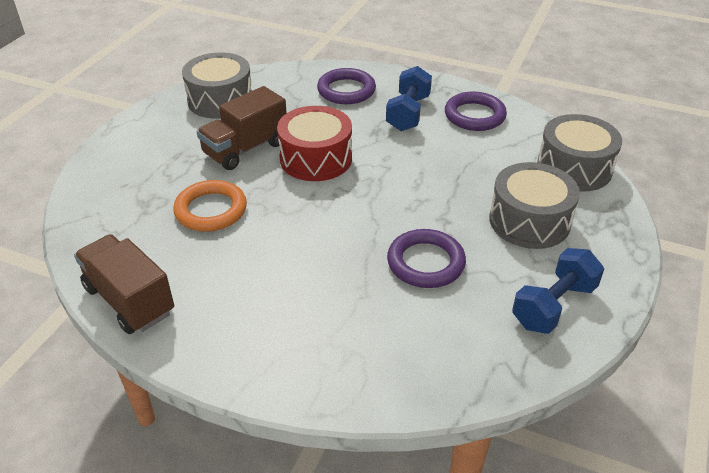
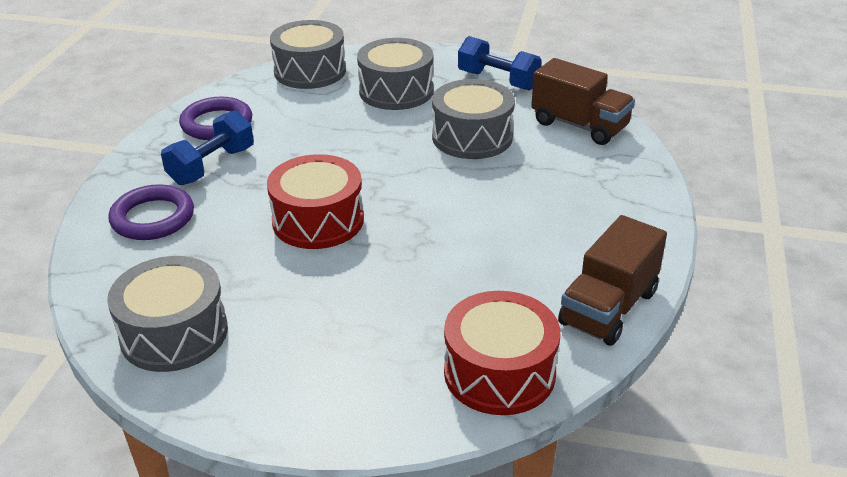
camera: 100 degrees left, 5 degrees down
orange ring [173,180,247,232] -> none
brown truck [197,86,287,170] -> brown truck moved to [531,58,635,145]
blue dumbbell [386,66,432,131] -> blue dumbbell turned 60 degrees counterclockwise [161,110,254,185]
purple ring [387,229,466,288] -> grey drum [432,79,515,159]
none -> red drum [444,291,560,415]

